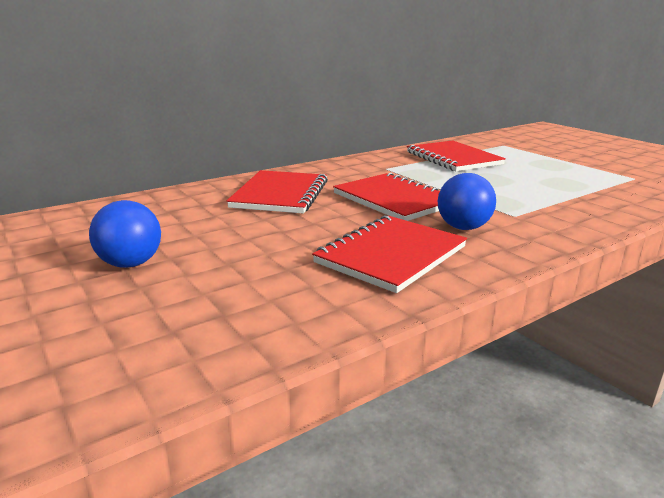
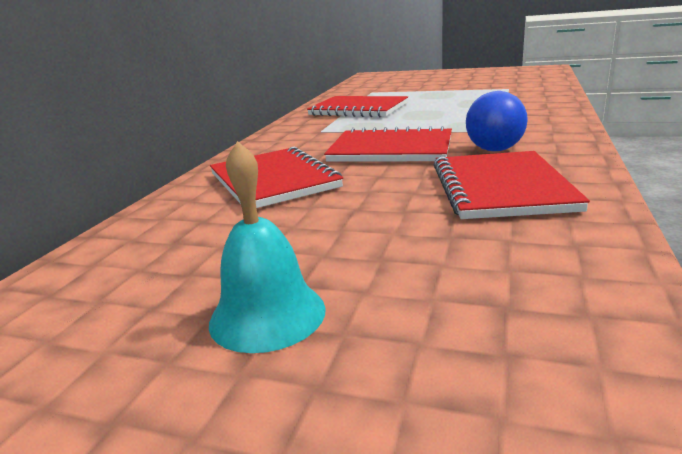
camera: 35 degrees left, 0 degrees up
blue ball [89,200,161,268] -> turquoise bell [209,141,326,353]

